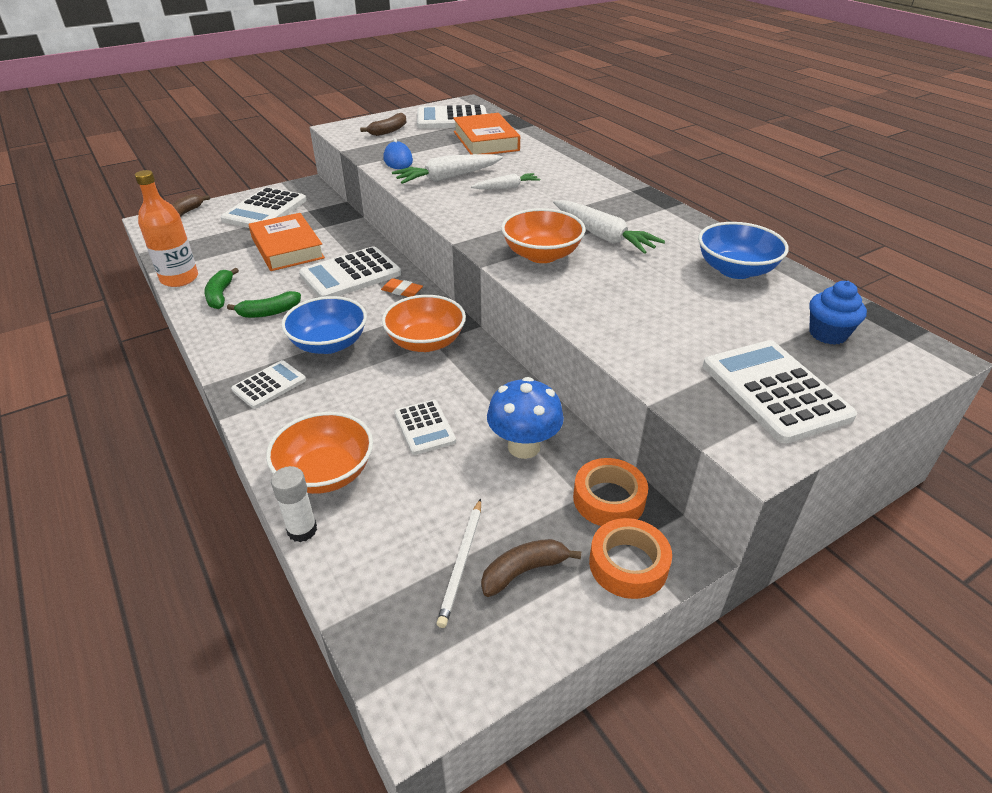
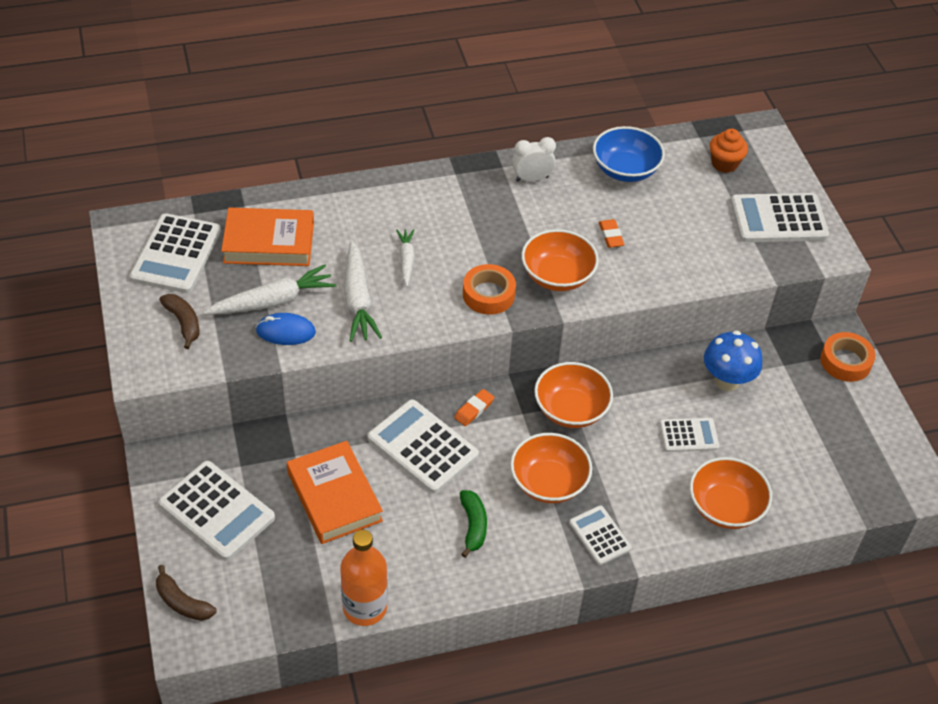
camera: 75 degrees left, 10 degrees up
green banana [204,268,239,309] -> none
orange book [249,213,325,271] -> orange book turned 75 degrees clockwise [287,441,383,544]
white glue stick [271,466,317,542] -> none
blue bowl [281,296,367,354] -> orange bowl [510,433,592,503]
white calculator [299,246,401,297] -> white calculator turned 150 degrees clockwise [367,399,479,493]
white pencil [436,499,481,628] -> none
brown banana [481,539,582,597] -> none
white carrot [553,200,665,254] -> white carrot moved to [204,265,336,315]
orange tape [573,458,648,526] -> orange tape moved to [463,264,516,315]
blue cupcake [809,281,867,345] -> orange cupcake [710,129,748,173]
none -> white clock [512,137,556,182]
none -> orange eraser [599,219,624,248]

